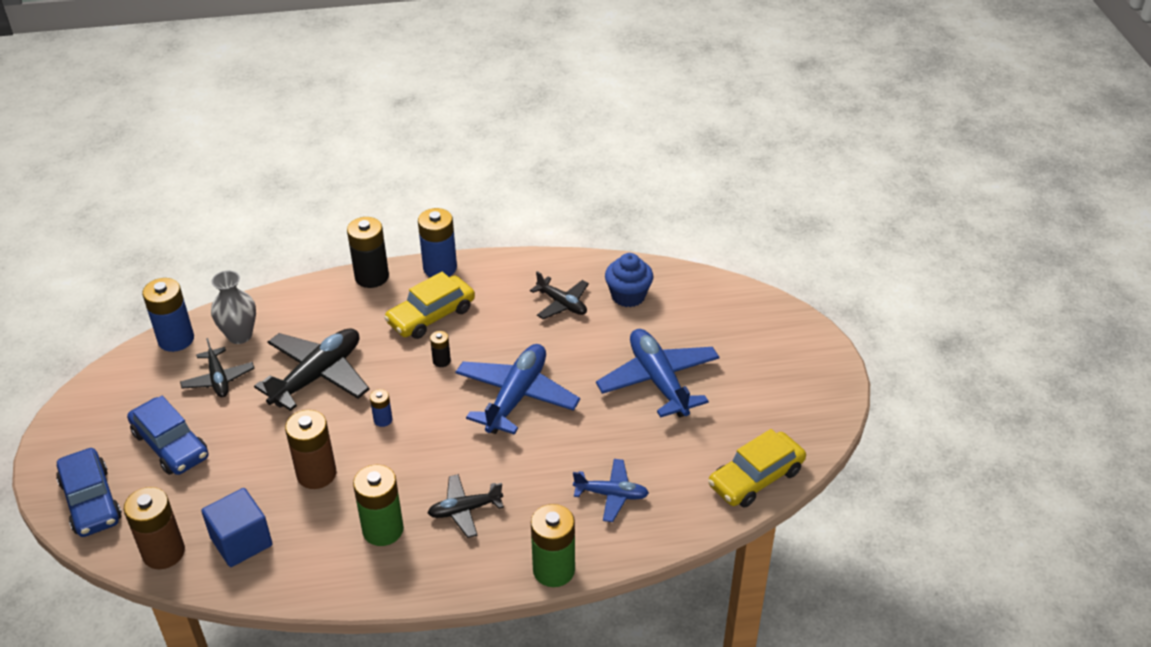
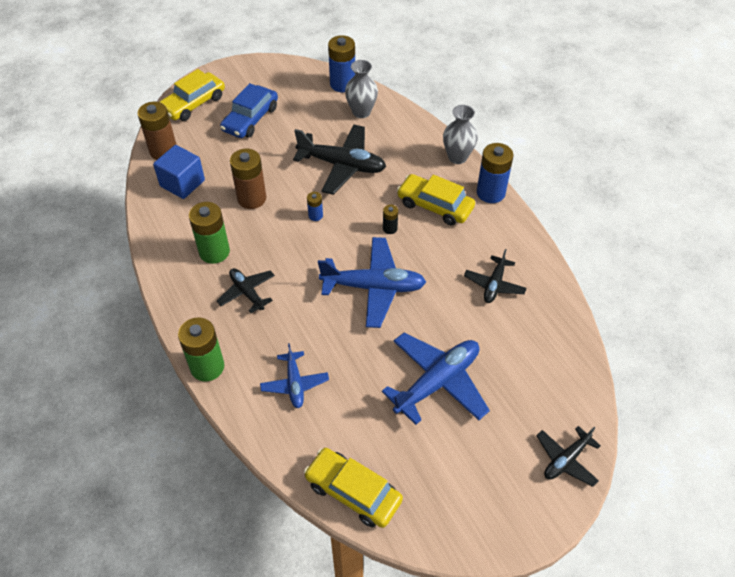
camera: 70 degrees right, 10 degrees up
blue car [56,448,122,537] -> yellow car [159,69,225,121]
black plane [180,338,255,398] -> black plane moved to [536,426,601,487]
black battery [347,217,389,288] -> grey vase [443,105,478,164]
blue cupcake [605,253,653,307] -> none

